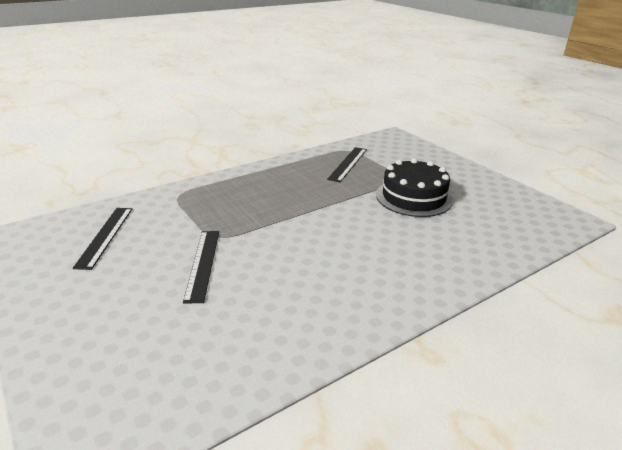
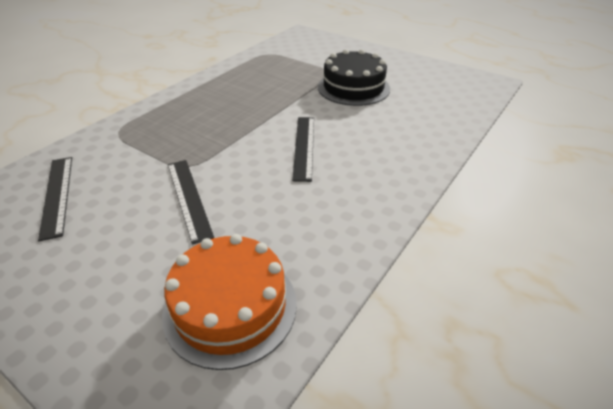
camera: 20 degrees left, 10 degrees up
black ruler [327,147,367,182] -> black ruler moved to [292,117,314,182]
none -> orange cake [162,234,297,370]

